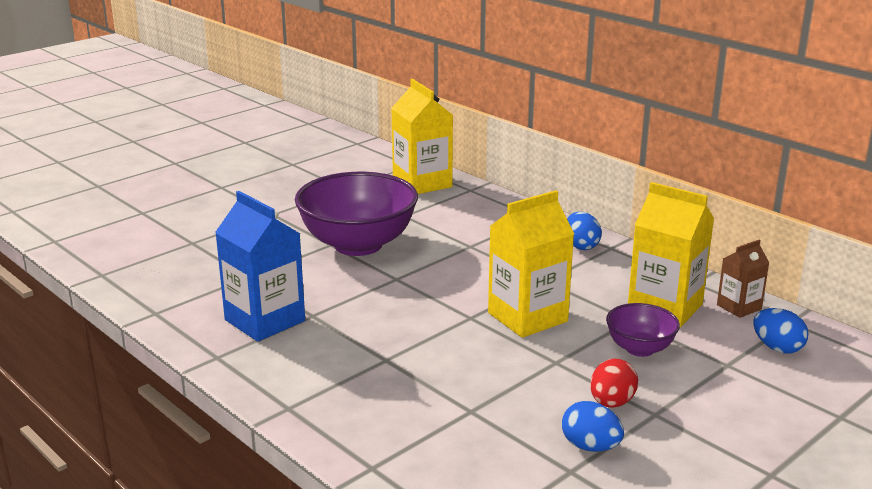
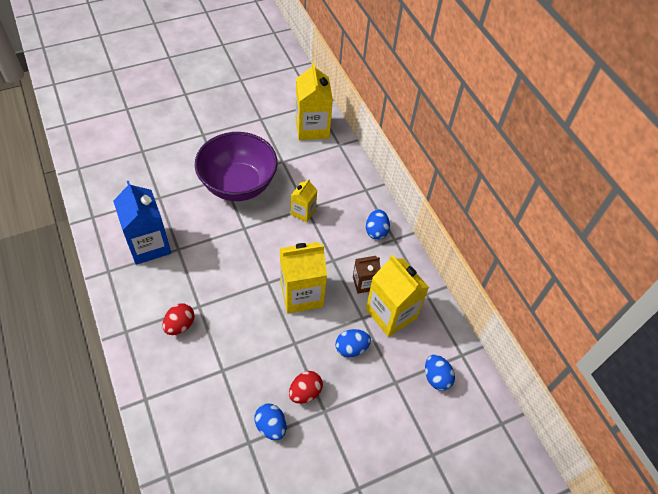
camera: 15 degrees right, 30 degrees up
purple bowl [606,303,680,357] -> blue egg [335,329,371,358]
brown carton [717,240,769,318] -> brown carton moved to [353,256,381,294]
none -> red egg [163,303,195,335]
none -> yellow carton [291,179,317,222]

